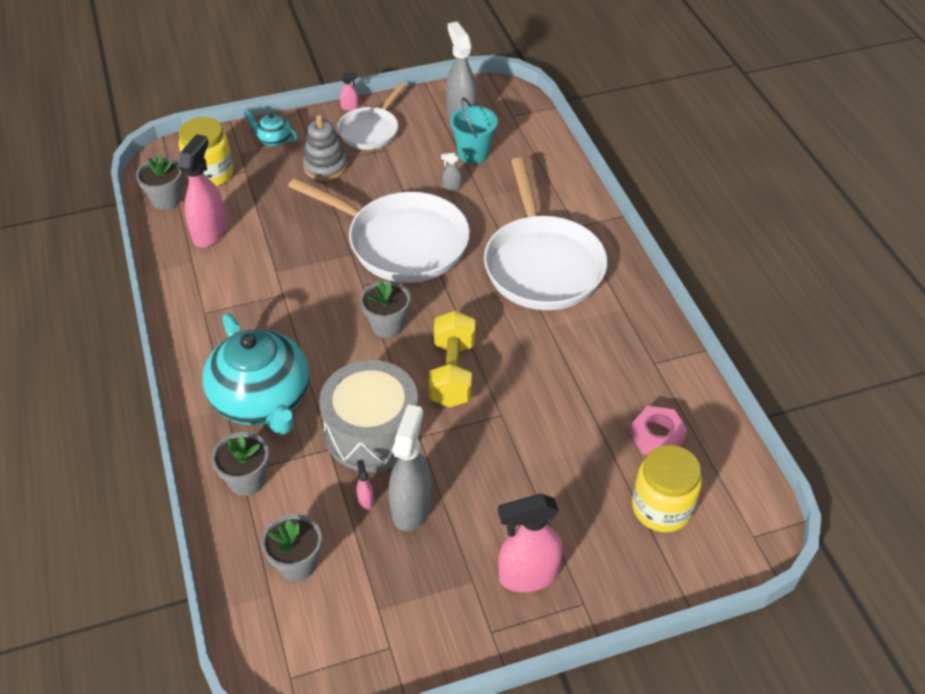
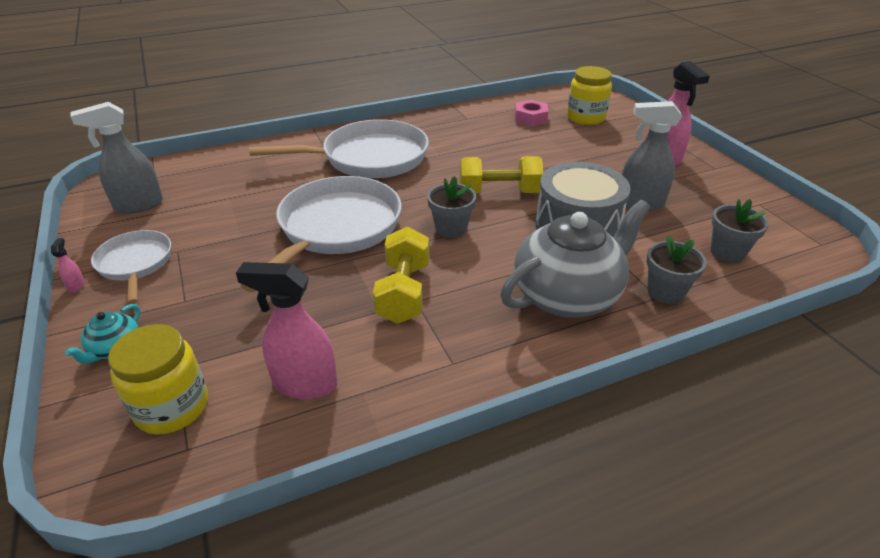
camera: 95 degrees left, 10 degrees down
grey flower pot [136,154,183,210] -> none
turquoise teapot [203,313,309,435] -> grey teapot [500,200,650,317]
grey stacking toy [303,114,347,181] -> none
white pan [337,83,405,150] -> white pan turned 135 degrees counterclockwise [91,230,171,304]
pink spray bottle [357,460,374,510] -> none
grey spray bottle [441,153,462,191] -> none
turquoise bucket [450,98,498,164] -> none
none -> yellow dumbbell [373,227,429,324]

